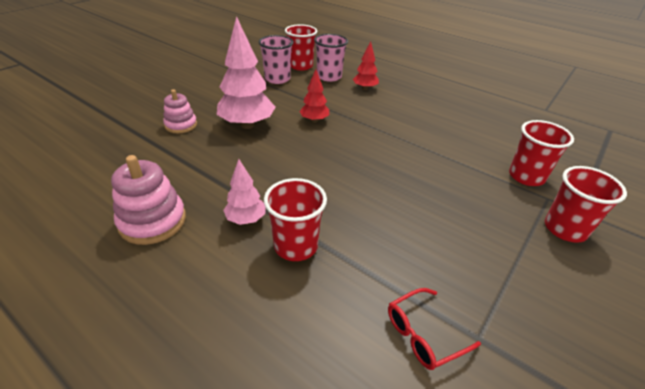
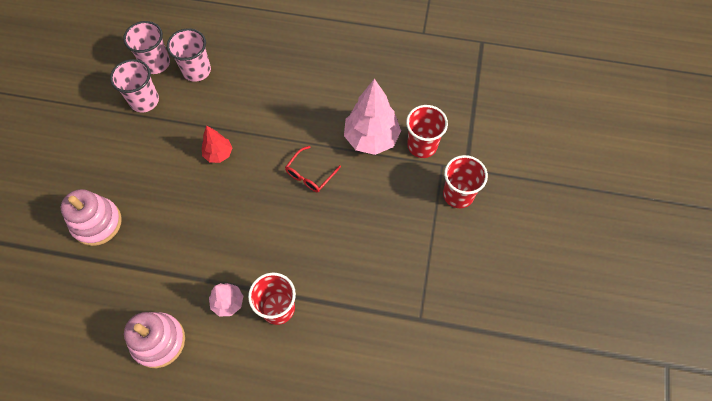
camera: 25 degrees left, 25 degrees up
pink stacking toy [163,89,197,133] -> pink stacking toy [61,189,122,246], size x1.53
pink tree [217,16,276,129] -> pink tree moved to [344,79,401,155]
red cup [285,25,317,71] -> pink cup [123,21,170,74]
red tree [353,41,379,90] -> none
red glasses [388,288,481,370] -> red glasses moved to [285,146,341,192]

